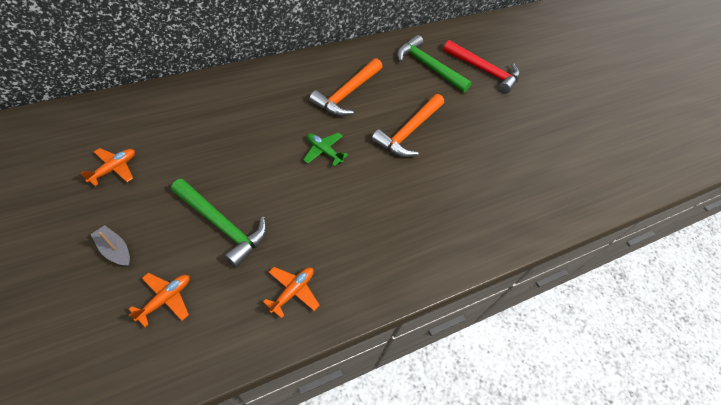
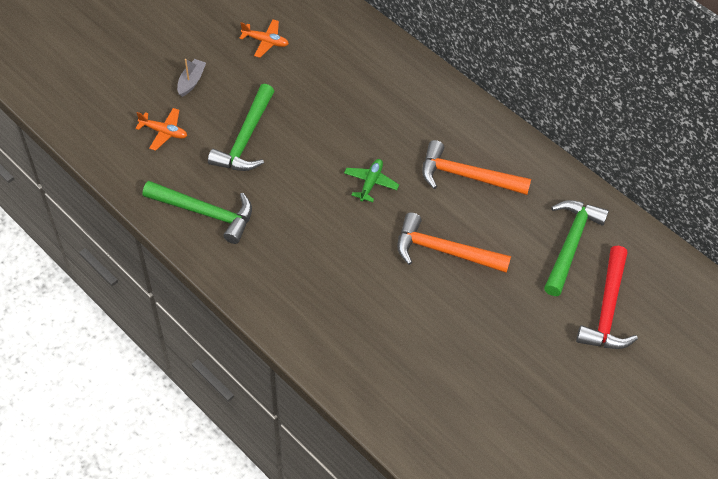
camera: 75 degrees right, 0 degrees up
orange plane [263,267,320,319] -> green hammer [143,181,252,244]

